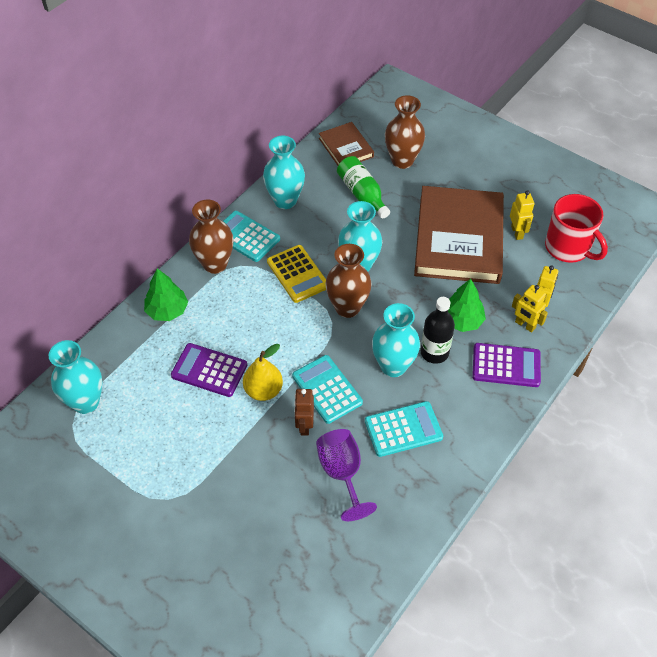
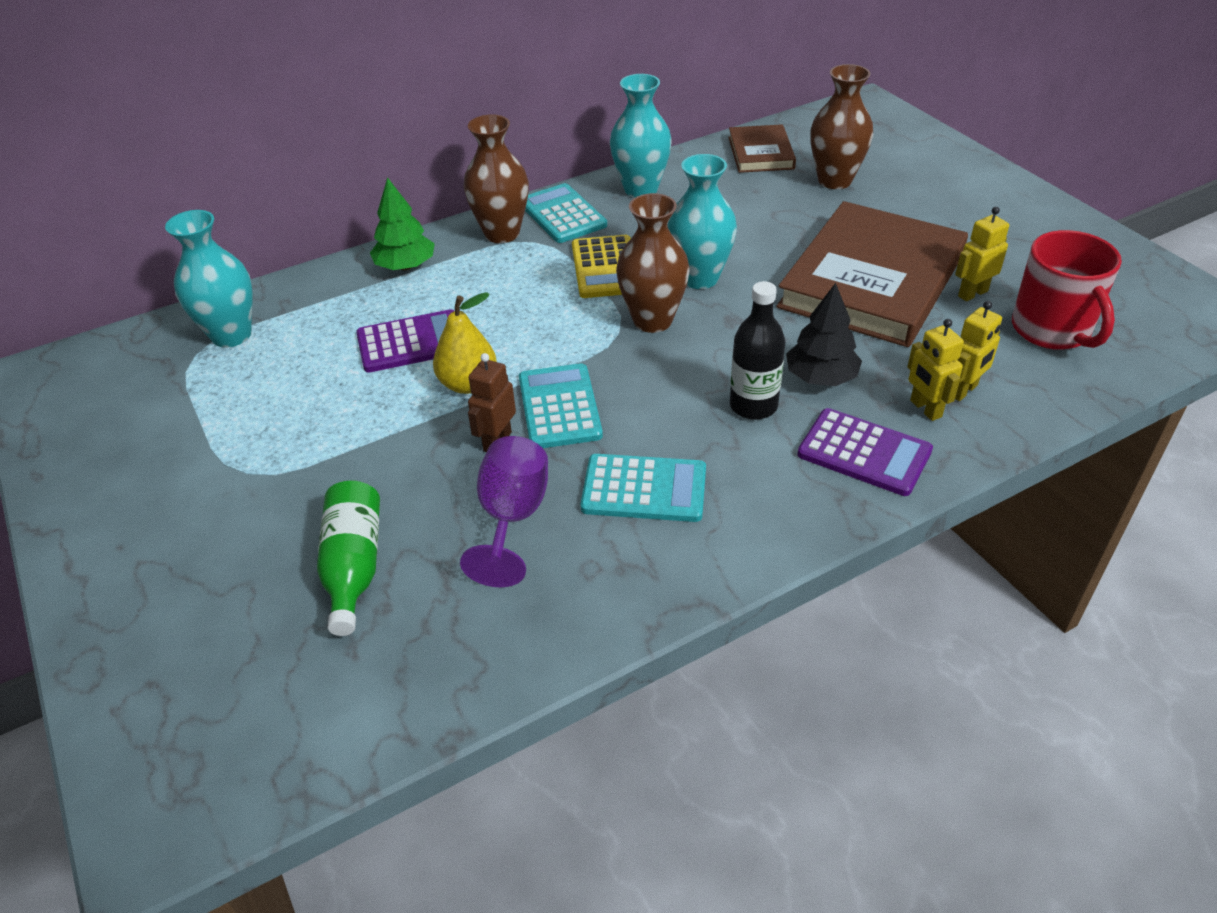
camera: 25 degrees right, 10 degrees down
purple calculator [171,343,247,397] -> purple calculator turned 120 degrees clockwise [356,309,454,373]
green bottle [337,156,390,218] -> green bottle moved to [317,480,380,636]
turquoise vase [372,303,420,377] -> none
green tree [448,279,486,332] -> black tree [786,283,862,386]
yellow robot [510,190,534,240] -> yellow robot turned 135 degrees counterclockwise [955,207,1009,301]

